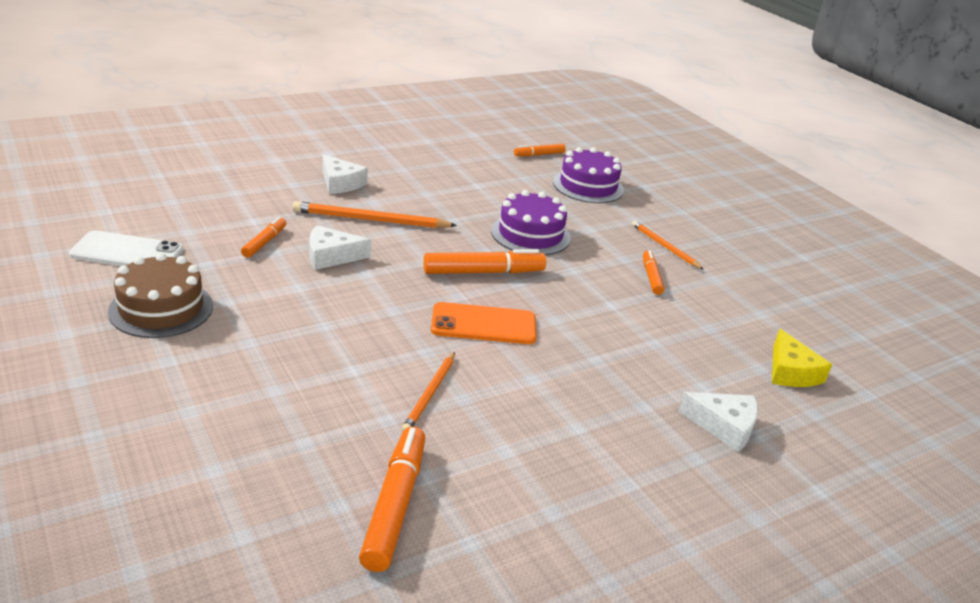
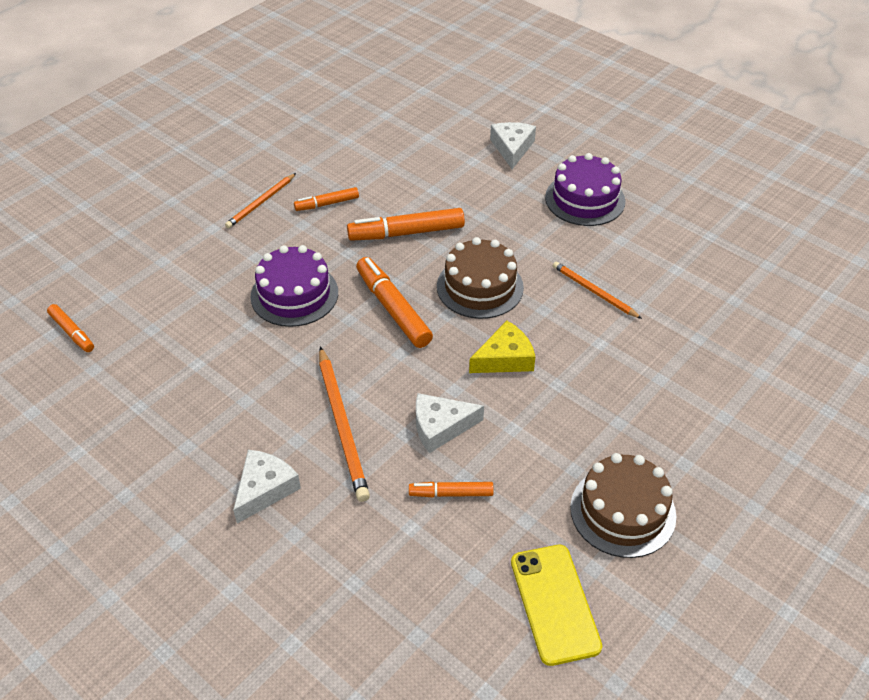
camera: 105 degrees left, 15 degrees up
white phone [69,230,183,266] -> yellow phone [511,545,602,666]
white cheese [310,225,371,270] -> white cheese turned 105 degrees clockwise [416,393,484,453]
orange marker [359,427,425,572] -> orange marker moved to [347,208,465,241]
orange pencil [402,352,455,431] -> orange pencil turned 135 degrees counterclockwise [553,262,642,319]
orange phone [431,302,537,344] -> brown cake [437,237,524,319]
purple cake [553,147,624,203] -> purple cake moved to [545,153,625,226]
yellow cheese [772,329,832,387] -> yellow cheese moved to [469,321,535,373]

